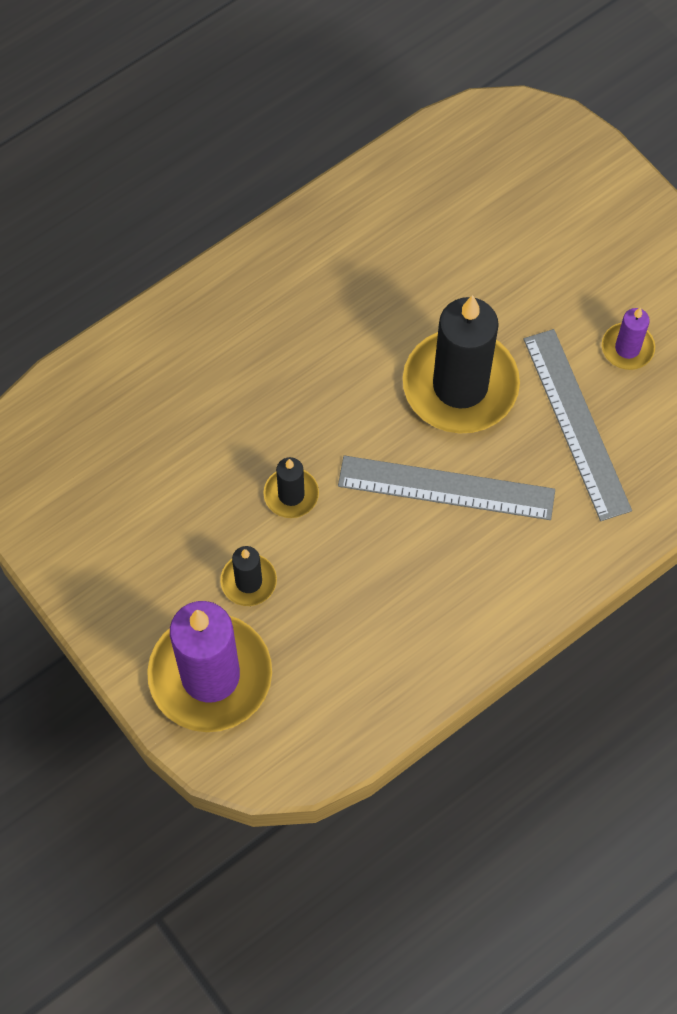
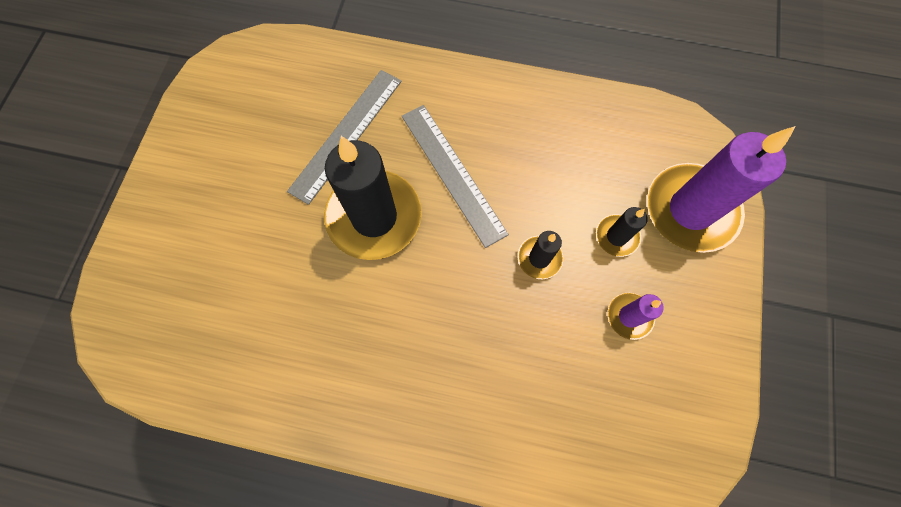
camera: 130 degrees left, 5 degrees up
purple candle [602,308,655,370] -> purple candle moved to [608,293,664,340]

